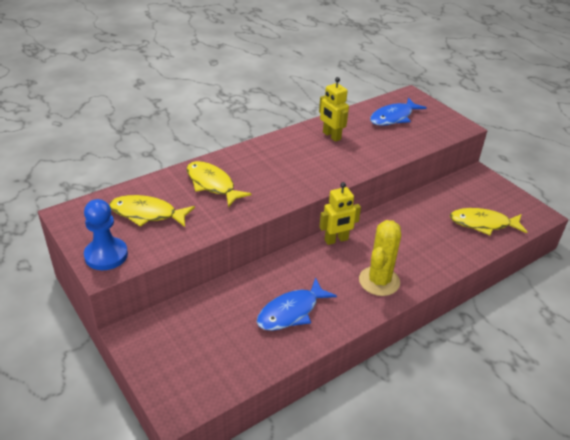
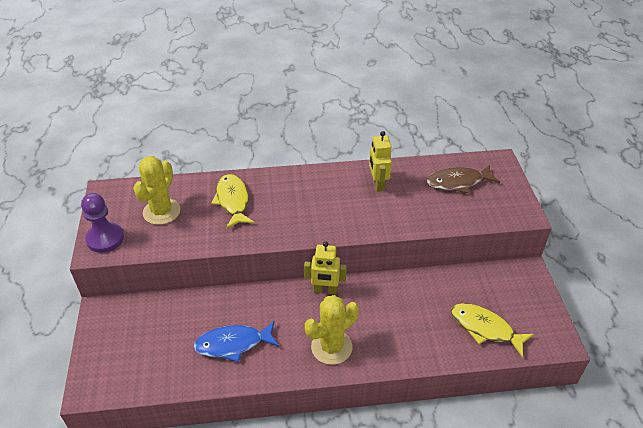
camera: 30 degrees right, 5 degrees up
blue pawn [84,199,128,270] -> purple pawn [81,193,124,253]
yellow fish [109,195,195,227] -> yellow cactus [133,156,181,225]
blue fish [370,98,427,126] -> brown fish [427,165,500,193]

